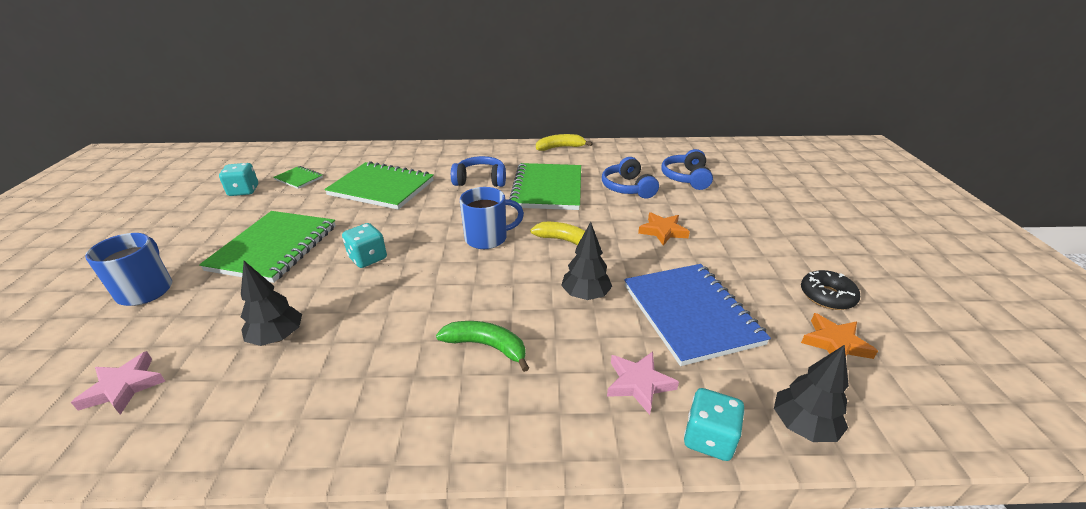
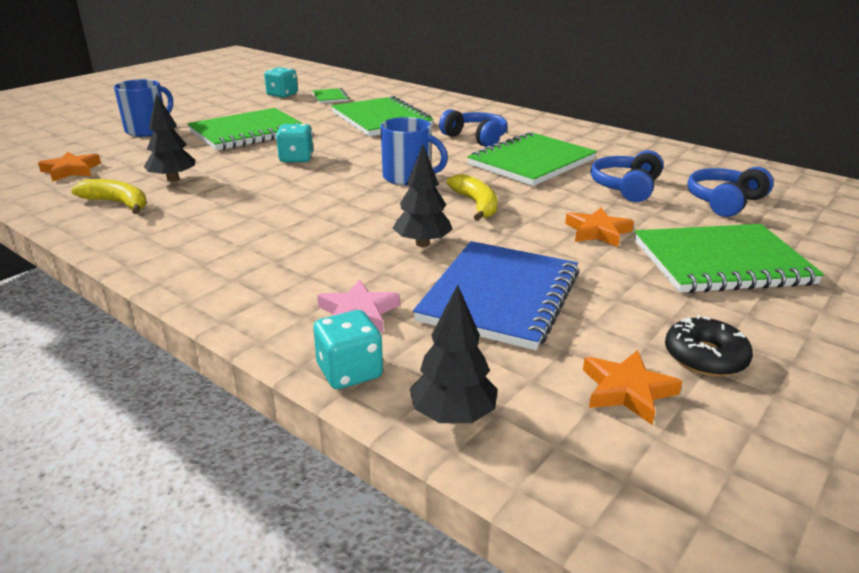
camera: 40 degrees right, 5 degrees down
pink star [71,351,165,415] -> orange star [38,152,101,182]
green banana [436,321,529,372] -> none
yellow banana [536,134,593,151] -> yellow banana moved to [71,179,147,214]
none -> green notebook [634,224,824,293]

